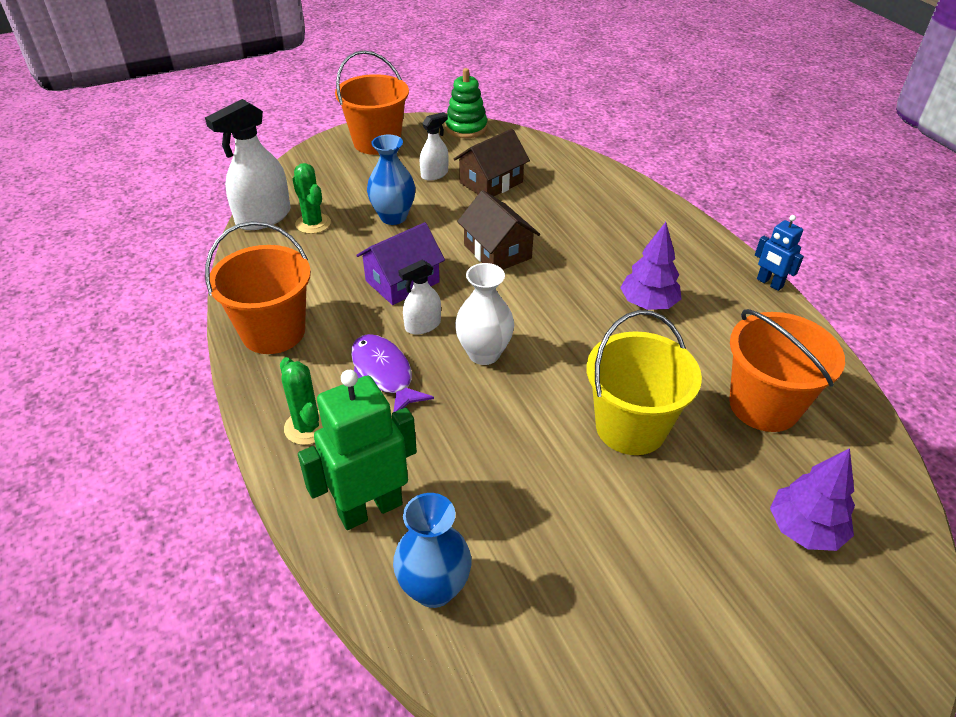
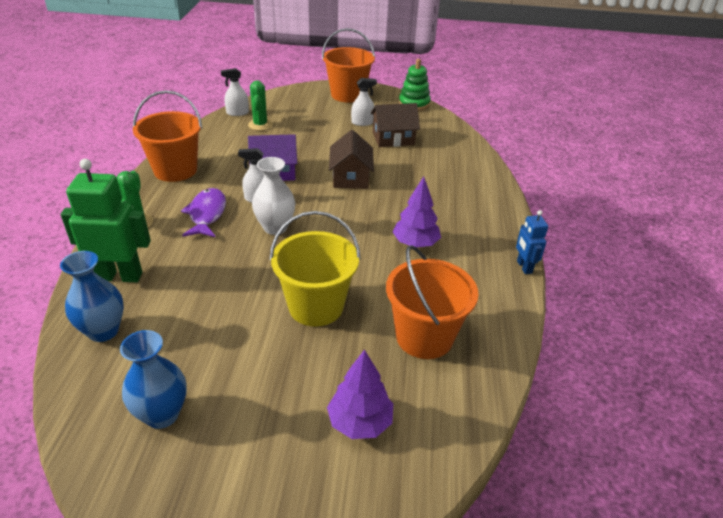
camera: 30 degrees right, 5 degrees down
white spray bottle [205,99,291,230] -> white spray bottle [221,68,249,116], size x0.56
blue vase [367,135,415,225] -> blue vase moved to [120,330,187,429]

